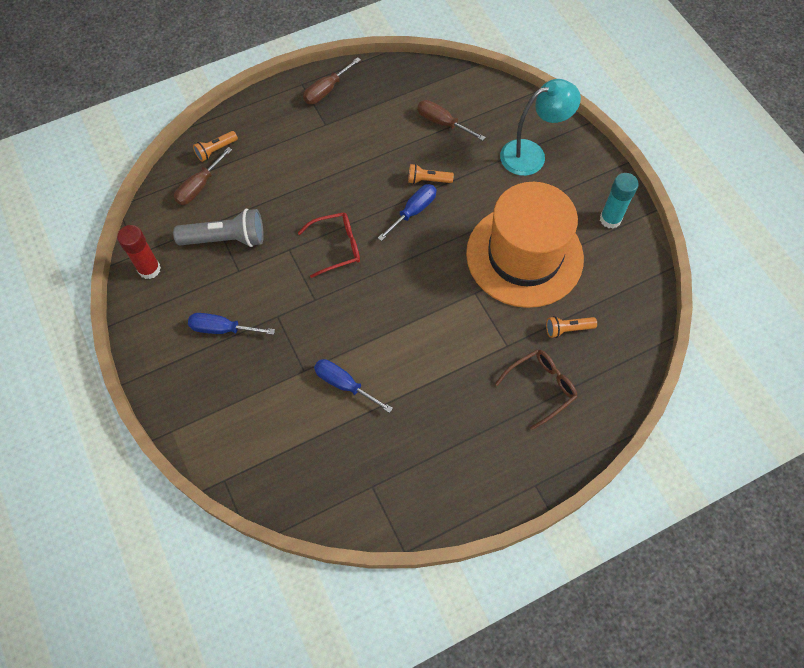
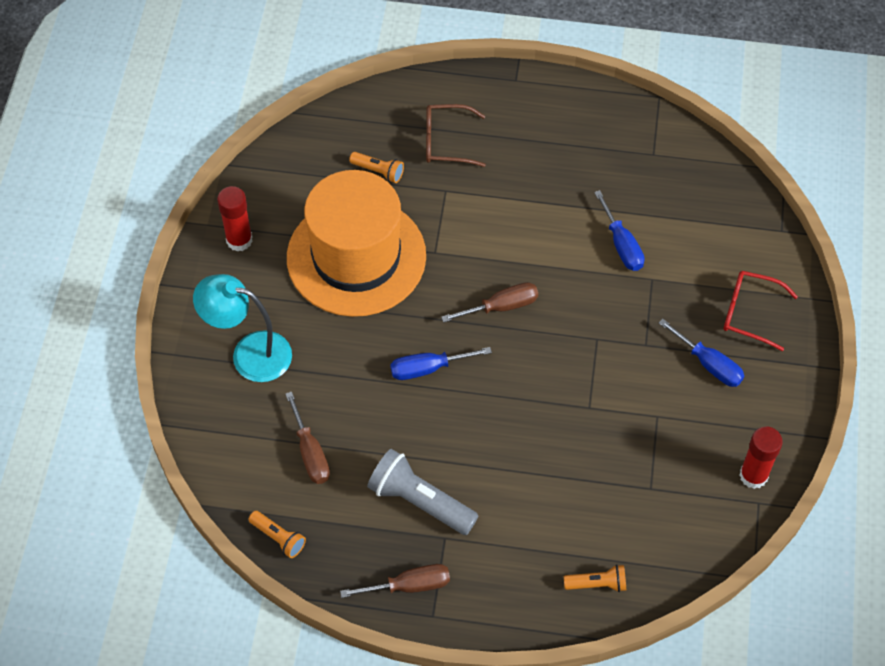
camera: 145 degrees left, 5 degrees down
grey flashlight [173,209,264,247] -> grey flashlight moved to [367,449,478,535]
brown screwdriver [174,147,232,205] -> brown screwdriver moved to [441,282,538,322]
red glasses [298,212,360,278] -> red glasses moved to [723,271,798,351]
orange flashlight [408,164,454,184] -> orange flashlight moved to [248,511,306,558]
turquoise glue stick [600,173,639,229] -> red glue stick [217,186,253,251]

